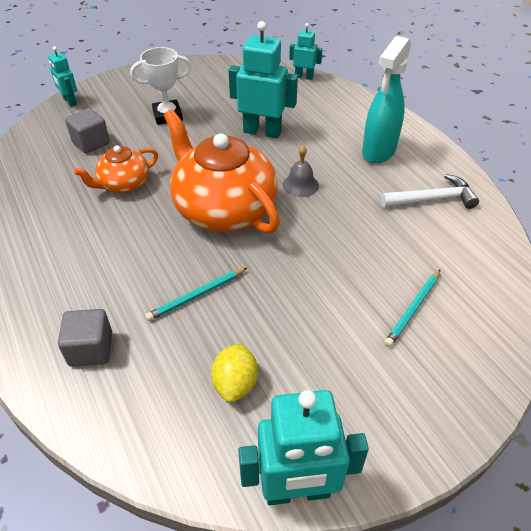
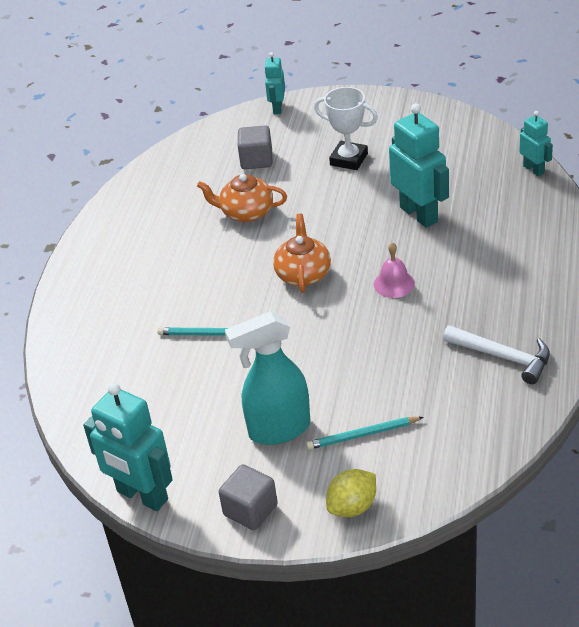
camera: 45 degrees right, 5 degrees down
grey cube [58,309,112,367] -> grey cube moved to [219,464,278,530]
orange teapot [164,109,280,234] -> orange teapot [273,214,331,293], size x0.53
yellow lemon [211,343,258,402] -> yellow lemon moved to [326,469,376,517]
grey bell [283,146,319,197] -> pink bell [374,242,415,298]
turquoise spray bottle [362,36,411,163] -> turquoise spray bottle moved to [225,311,310,445]

